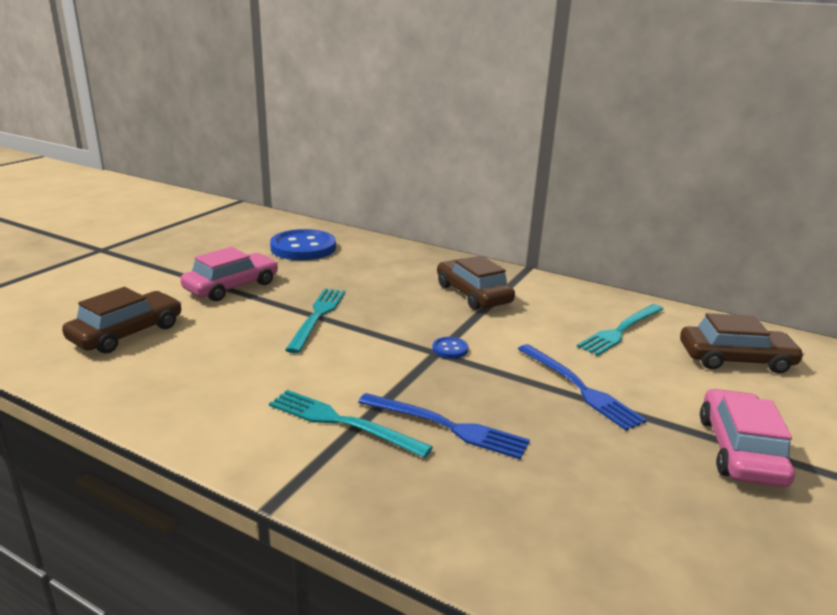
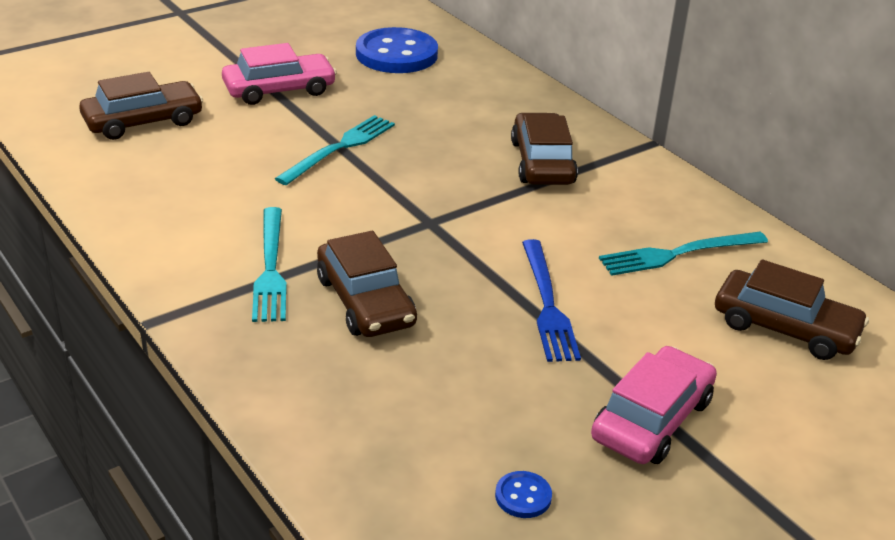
camera: 25 degrees right, 10 degrees up
turquoise fork [269,390,433,458] -> turquoise fork turned 150 degrees counterclockwise [252,207,287,322]
blue fork [358,393,530,460] -> brown car [317,231,417,337]
blue button [432,337,468,359] -> blue button moved to [495,471,552,518]

